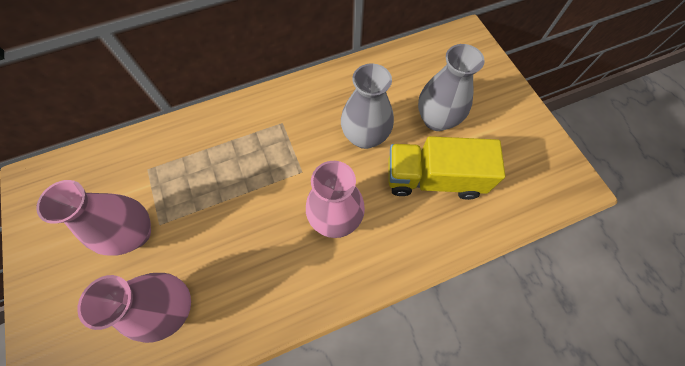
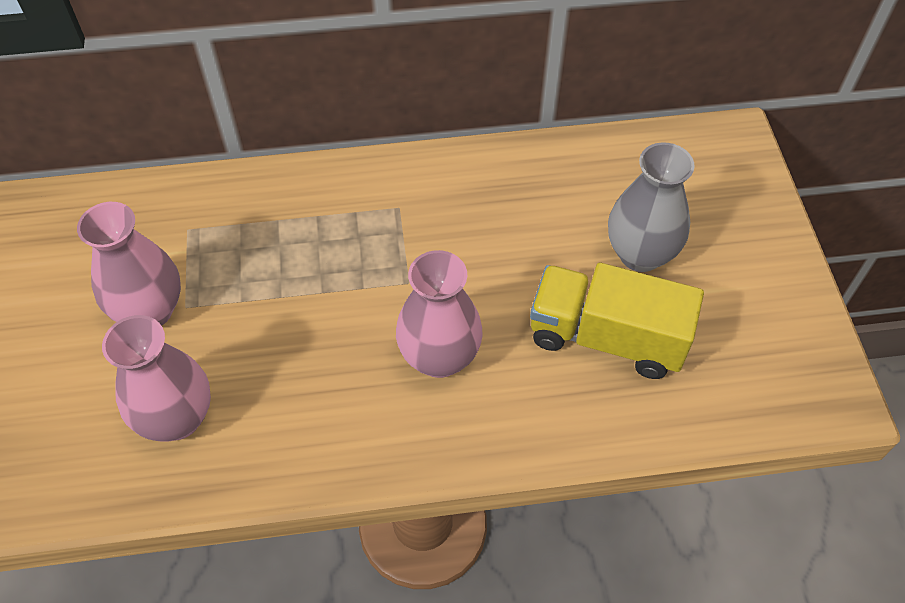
camera: 15 degrees right, 10 degrees down
grey vase [341,64,394,149] -> none

